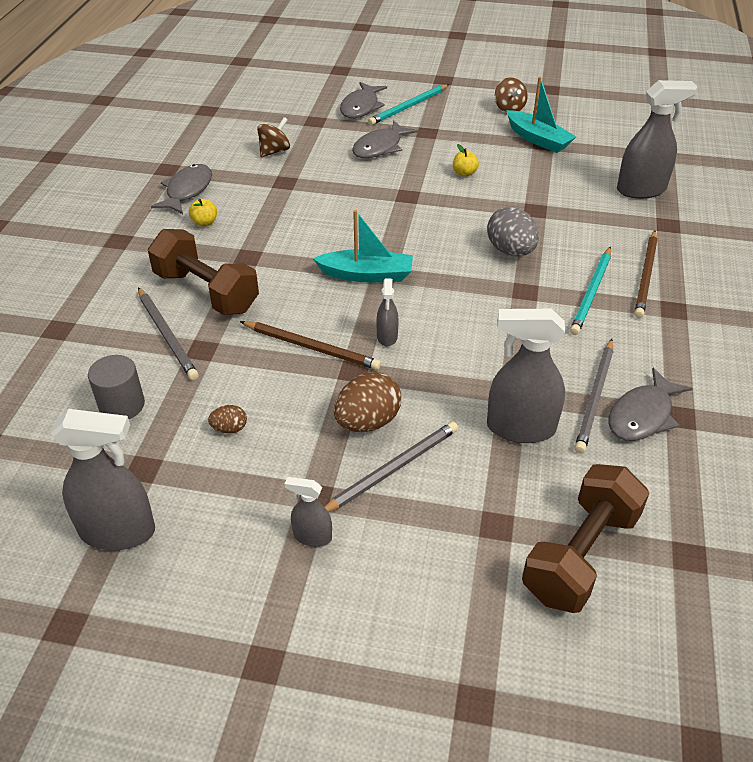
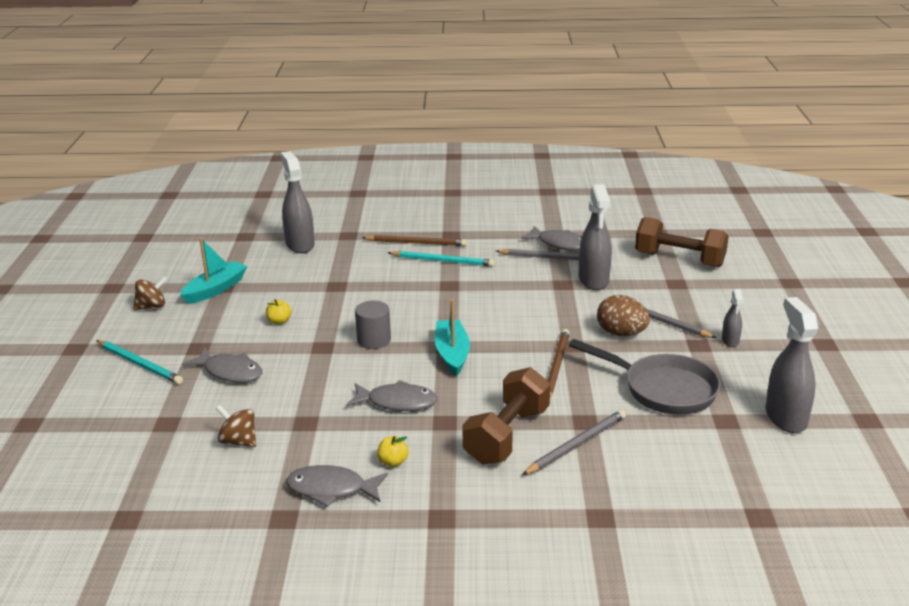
camera: 100 degrees left, 15 degrees down
grey cylinder [88,355,145,419] -> grey cylinder moved to [355,301,391,349]
brown egg [208,405,247,434] -> grey pan [569,339,721,415]
grey fish [340,82,387,118] -> grey fish moved to [346,380,438,411]
grey spray bottle [376,279,399,346] -> none
grey egg [487,206,539,256] -> none

